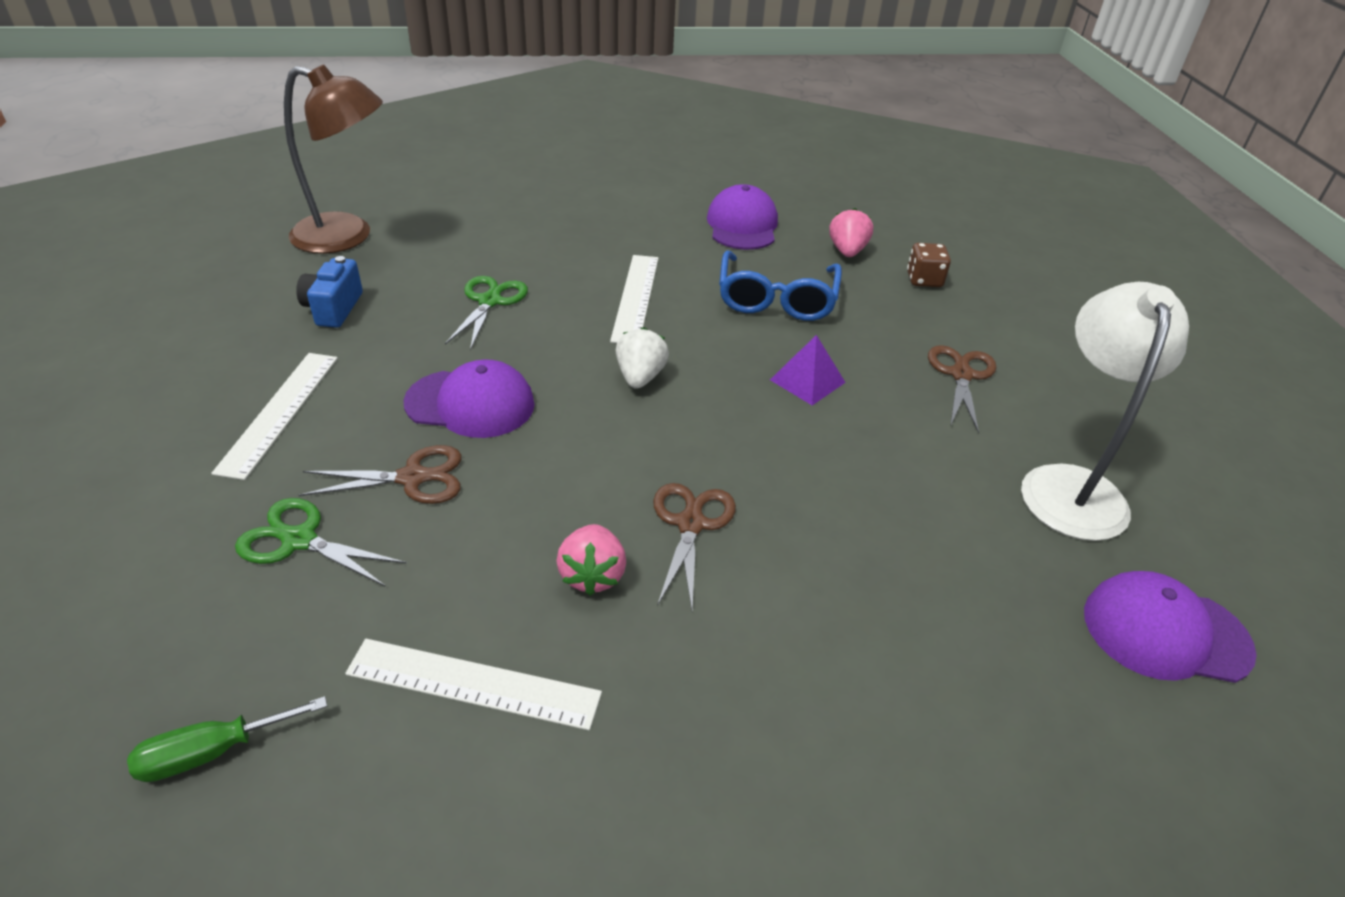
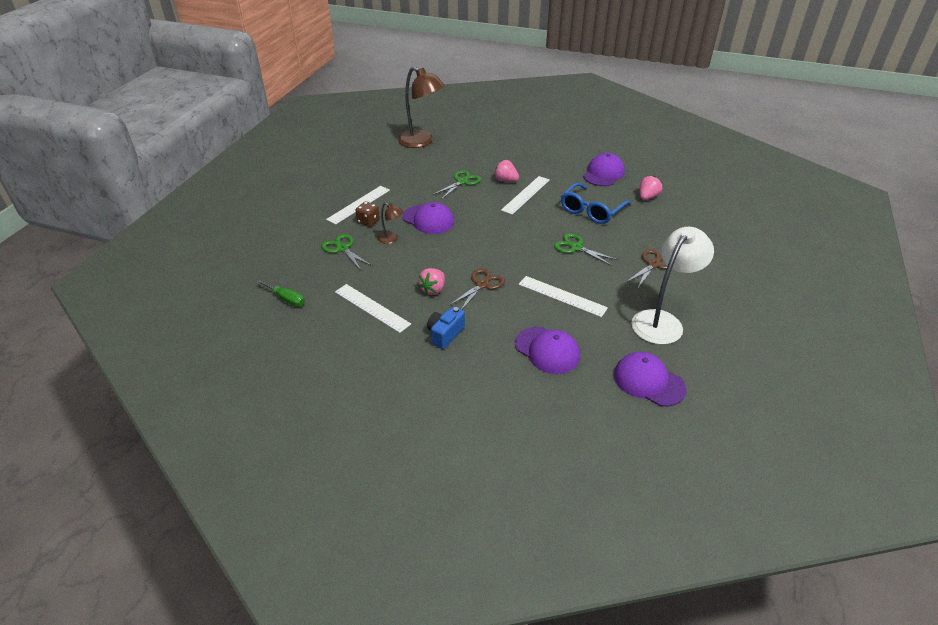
camera: 30 degrees right, 0 degrees up
green screwdriver [127,696,327,782] -> green screwdriver turned 150 degrees counterclockwise [257,280,305,307]
blue camera [296,256,363,328] -> blue camera moved to [427,306,465,349]
brown scissors [299,445,462,504] -> brown lamp [378,203,403,244]
white strawberry [616,327,669,389] -> none
purple pyramid [770,335,846,405] -> green scissors [554,233,618,266]
brown dice [907,243,951,287] -> brown dice moved to [356,201,380,227]
none -> pink strawberry [494,160,519,182]
none -> purple cap [515,327,580,374]
none -> white ruler [519,276,608,317]

